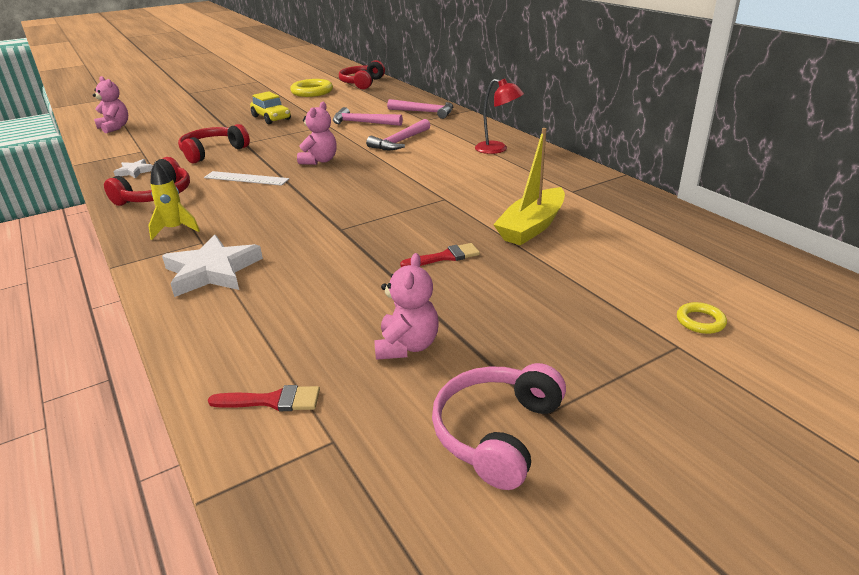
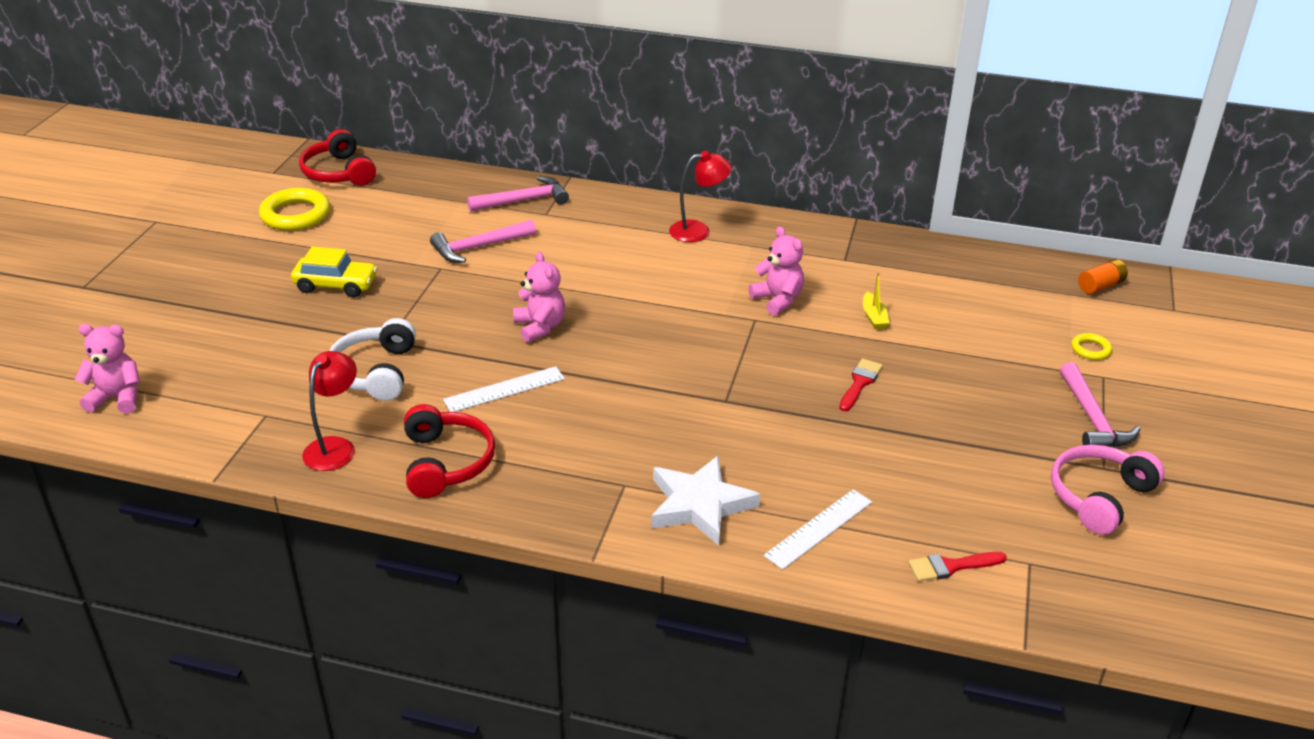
camera: 45 degrees left, 5 degrees up
white star [114,159,153,179] -> red lamp [302,351,357,471]
yellow rocket [148,161,200,240] -> none
red headphones [178,124,250,163] -> white headphones [329,318,416,401]
red brush [208,385,320,411] -> red brush turned 150 degrees counterclockwise [908,552,1007,581]
pink hammer [366,119,430,150] -> pink hammer moved to [1060,362,1140,448]
pink teddy bear [374,253,439,360] -> pink teddy bear moved to [748,226,804,315]
pink headphones [432,363,566,490] -> pink headphones turned 60 degrees clockwise [1051,444,1165,535]
yellow boat [493,128,565,245] -> yellow boat [863,272,889,329], size x0.47
none -> white ruler [764,489,872,570]
none -> orange battery [1078,259,1128,294]

